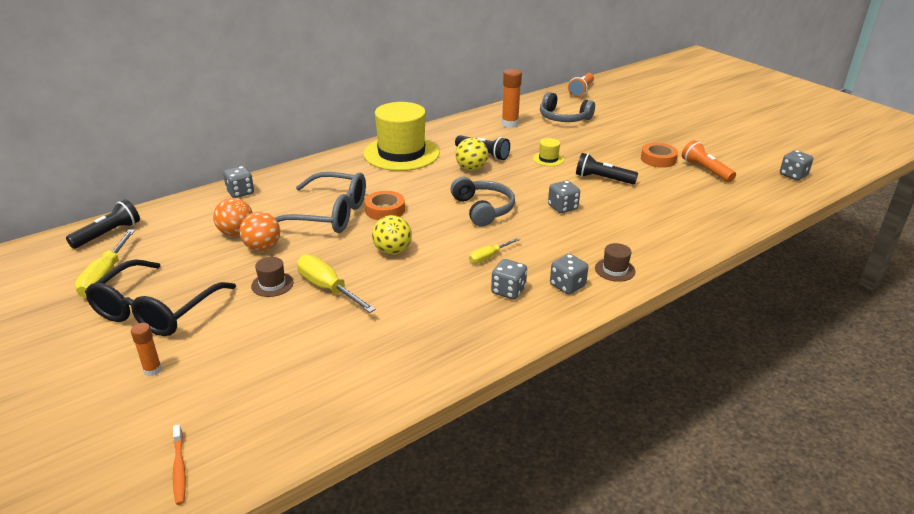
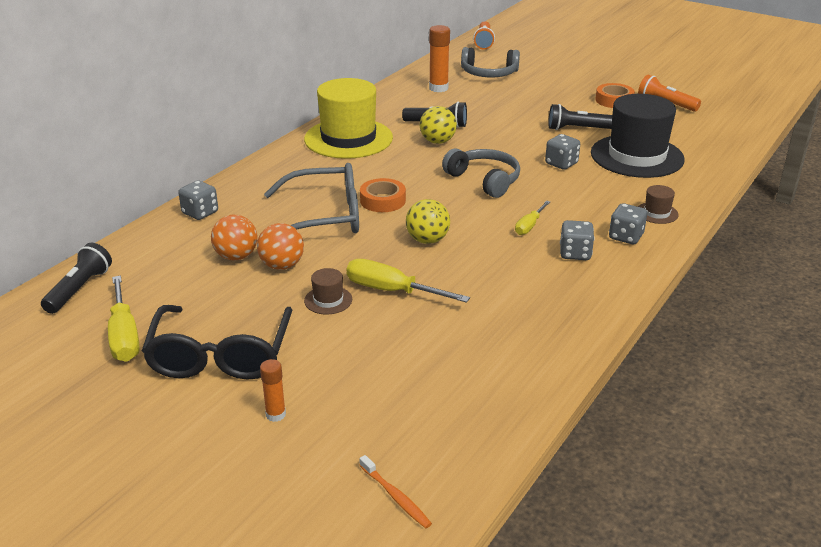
camera: 20 degrees left, 0 degrees up
yellow hat [533,138,564,166] -> none
grey dice [780,150,813,180] -> none
none -> black hat [591,94,685,178]

